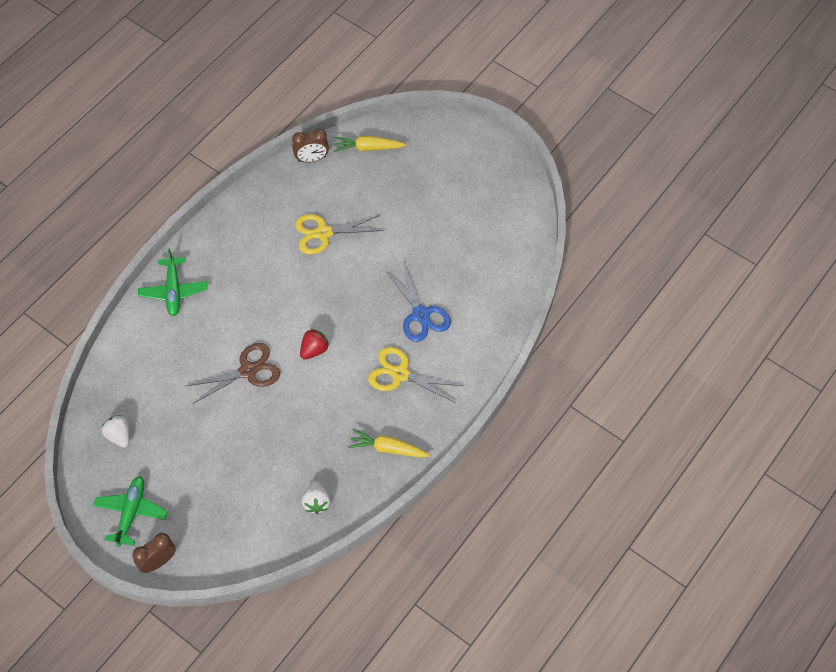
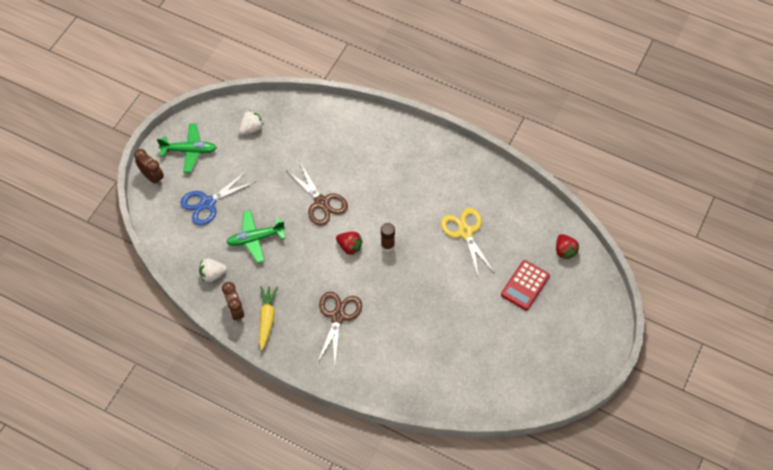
camera: 80 degrees right, 0 degrees up
green plane [138,249,208,316] -> green plane moved to [226,210,285,263]
brown clock [292,129,329,162] -> brown clock moved to [222,282,244,322]
yellow carrot [333,136,406,152] -> red strawberry [556,234,579,259]
yellow scissors [368,347,463,403] -> brown scissors [317,292,362,364]
blue scissors [386,262,451,342] -> blue scissors moved to [180,171,255,226]
none -> brown glue stick [381,223,395,252]
none -> red calculator [501,260,550,310]

